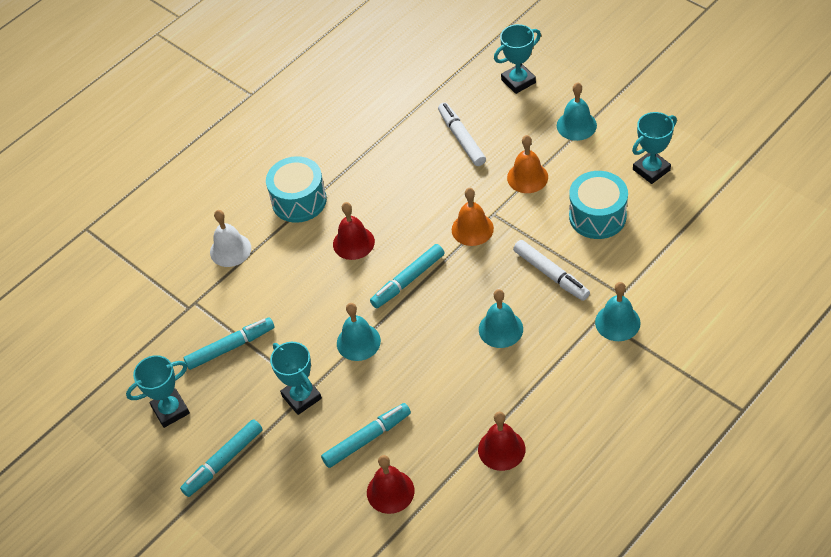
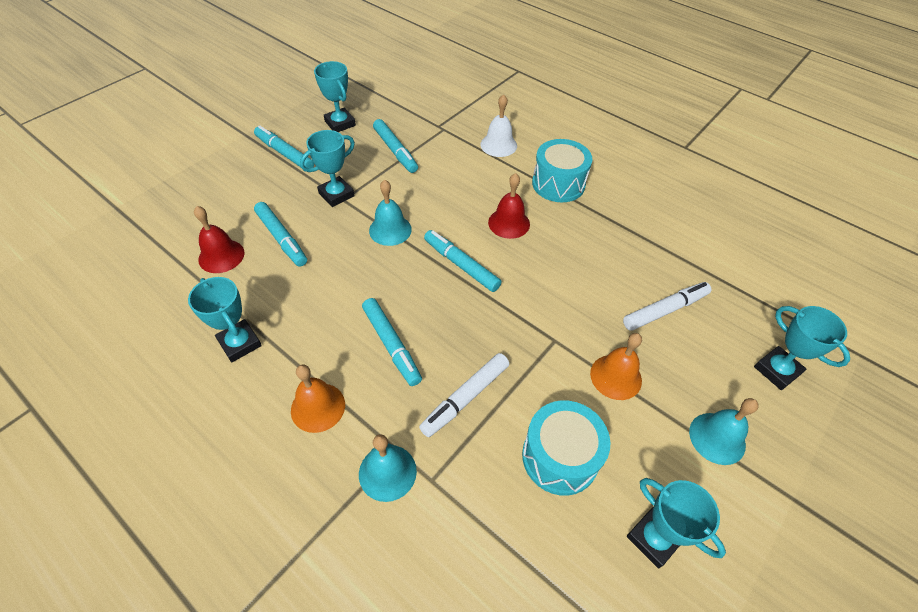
camera: 80 degrees right, 0 degrees up
orange bell [452,188,494,246] -> orange bell moved to [291,365,345,433]
red bell [478,412,525,471] -> turquoise trophy [188,277,262,362]
turquoise bell [479,289,523,348] -> turquoise marker [362,298,422,386]

